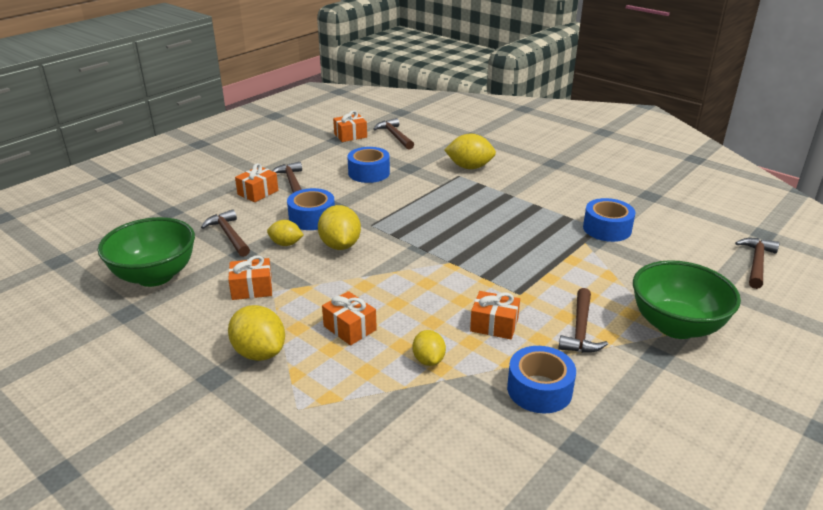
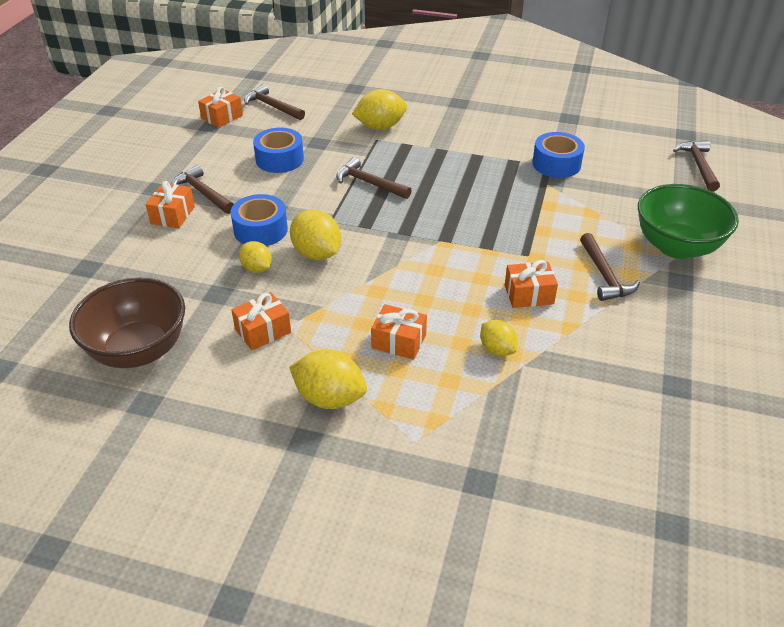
camera: 25 degrees left, 10 degrees up
green bowl [98,217,195,287] -> brown bowl [69,278,185,368]
brown hammer [201,209,250,257] -> brown hammer moved to [336,157,412,199]
yellow lemon [267,220,303,246] -> yellow lemon turned 60 degrees clockwise [239,241,272,273]
blue tape [507,346,576,413] -> none

